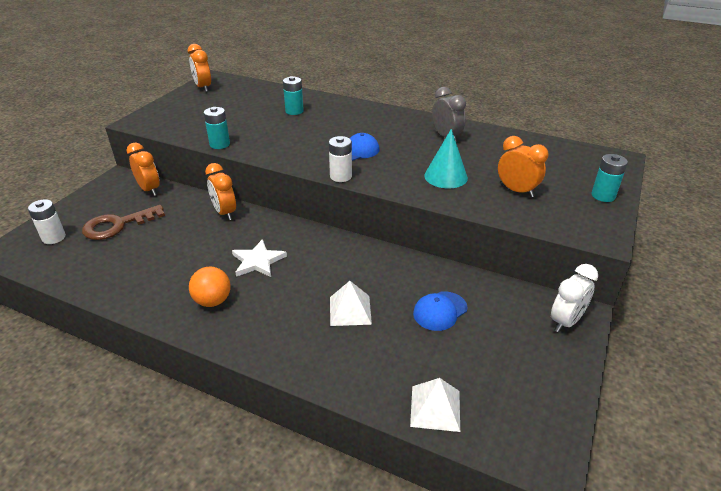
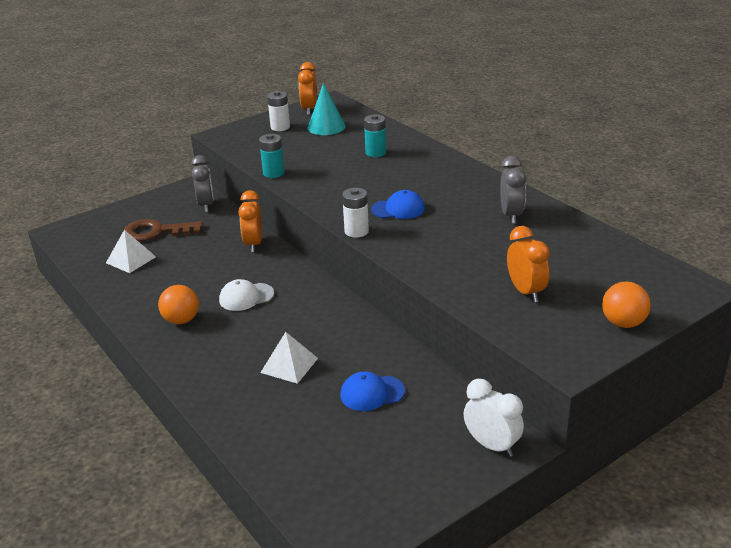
camera: 30 degrees right, 5 degrees down
white battery [28,199,66,244] -> white battery moved to [267,91,290,131]
orange clock [126,142,160,196] -> grey clock [191,155,214,212]
white star [232,239,287,277] -> white cap [219,279,274,311]
white pyramid [410,378,460,432] -> white pyramid moved to [106,230,156,273]
turquoise cone [424,129,468,188] -> turquoise cone moved to [308,83,346,135]
white clock [551,264,598,332] -> white clock turned 120 degrees counterclockwise [464,379,524,457]
turquoise battery [591,154,628,202] -> orange ball [602,282,651,328]

